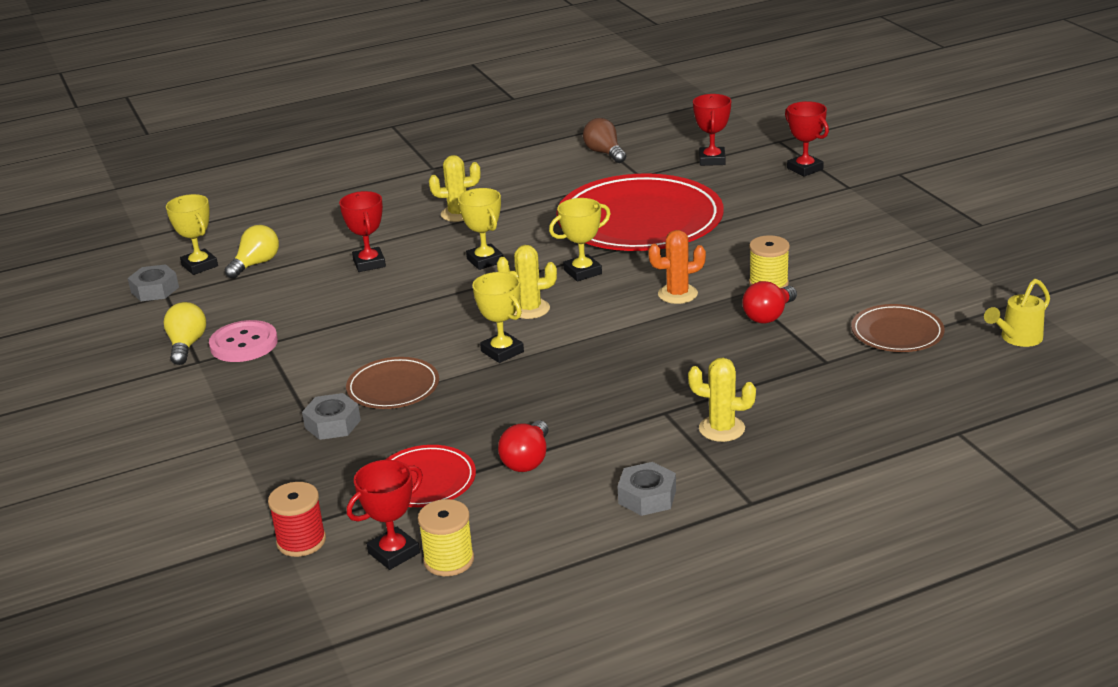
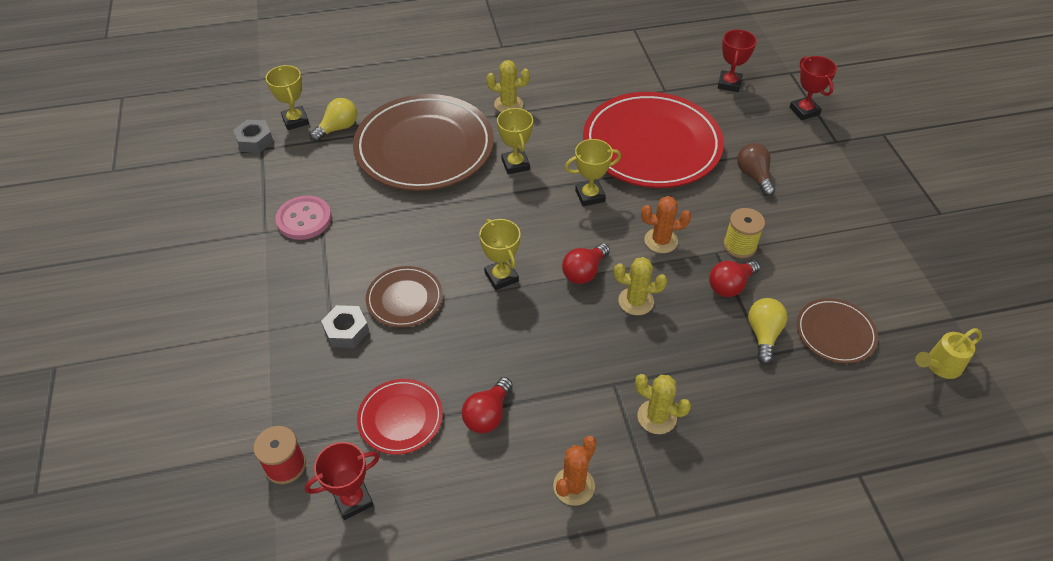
camera: 10 degrees right, 20 degrees up
yellow light bulb [163,302,206,365] -> yellow light bulb moved to [748,298,787,364]
red trophy [339,191,386,272] -> brown plate [353,94,494,191]
yellow spool [418,499,474,576] -> none
yellow cactus [497,245,557,319] -> yellow cactus moved to [614,257,667,315]
brown light bulb [583,118,626,163] -> brown light bulb moved to [737,143,775,196]
grey nut [618,462,676,516] -> orange cactus [553,436,597,506]
none -> red light bulb [562,243,610,284]

